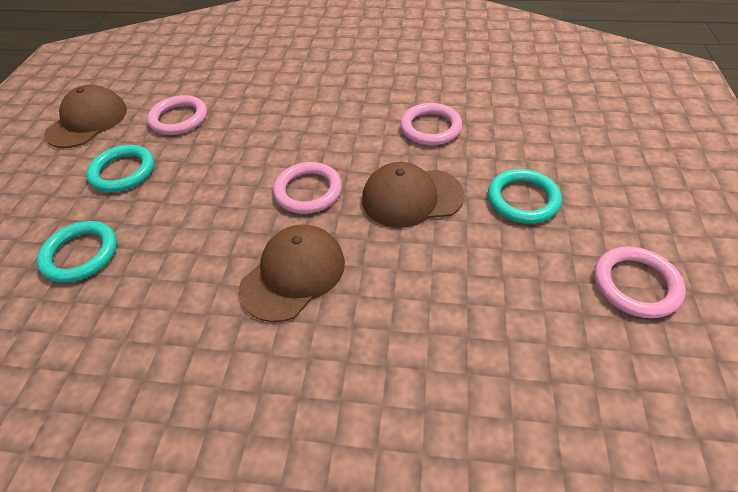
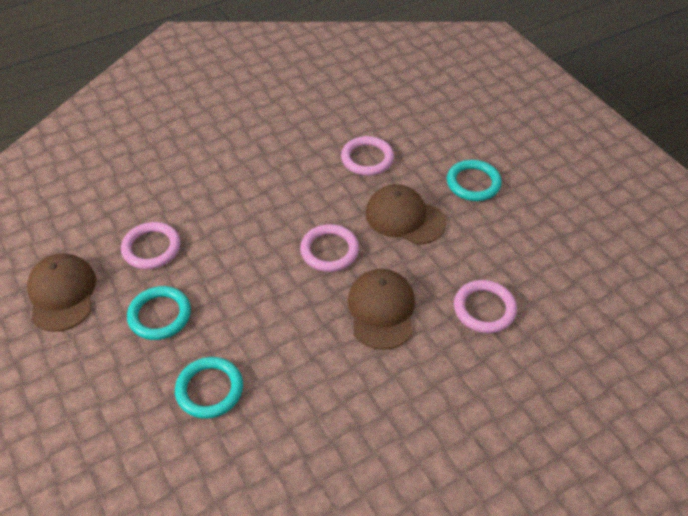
camera: 40 degrees left, 0 degrees up
brown cap [362,162,465,228] -> brown cap turned 75 degrees clockwise [365,184,446,245]
pink ring [595,246,686,318] -> pink ring moved to [454,280,517,333]

